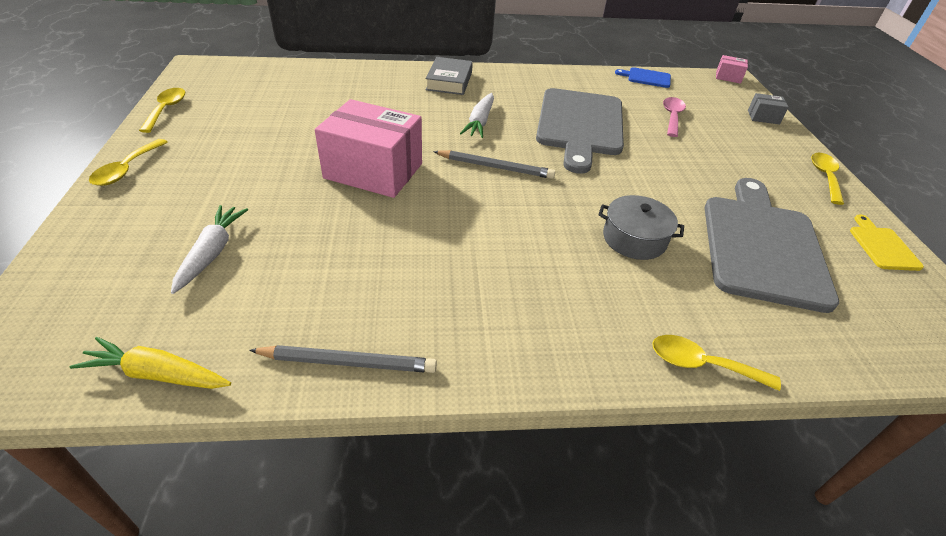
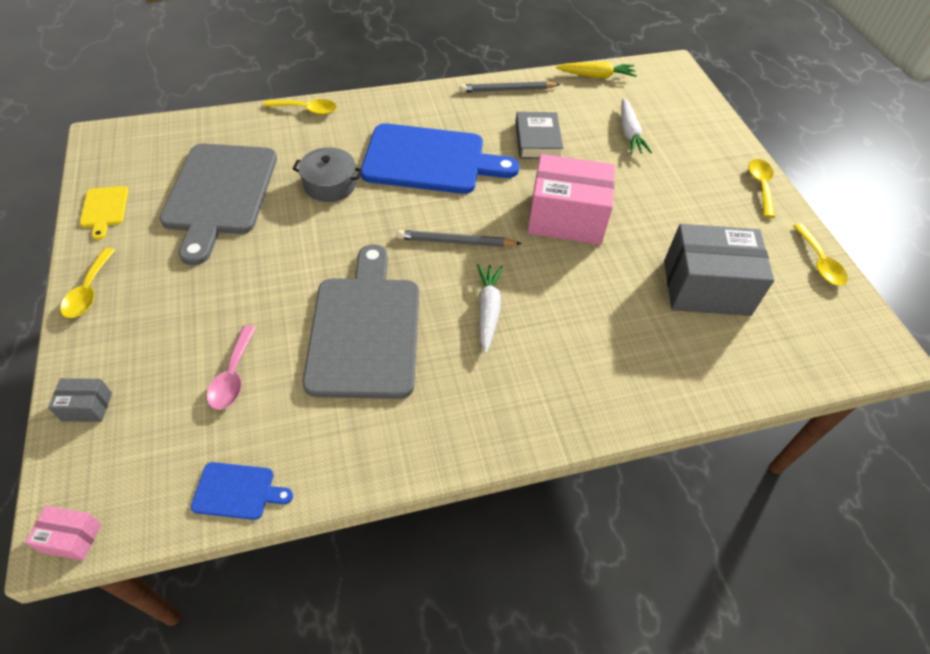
camera: 170 degrees right, 10 degrees up
grey book [425,57,473,95] -> grey book moved to [515,112,563,159]
none -> blue cutting board [361,123,519,194]
none -> grey box [664,224,774,316]

